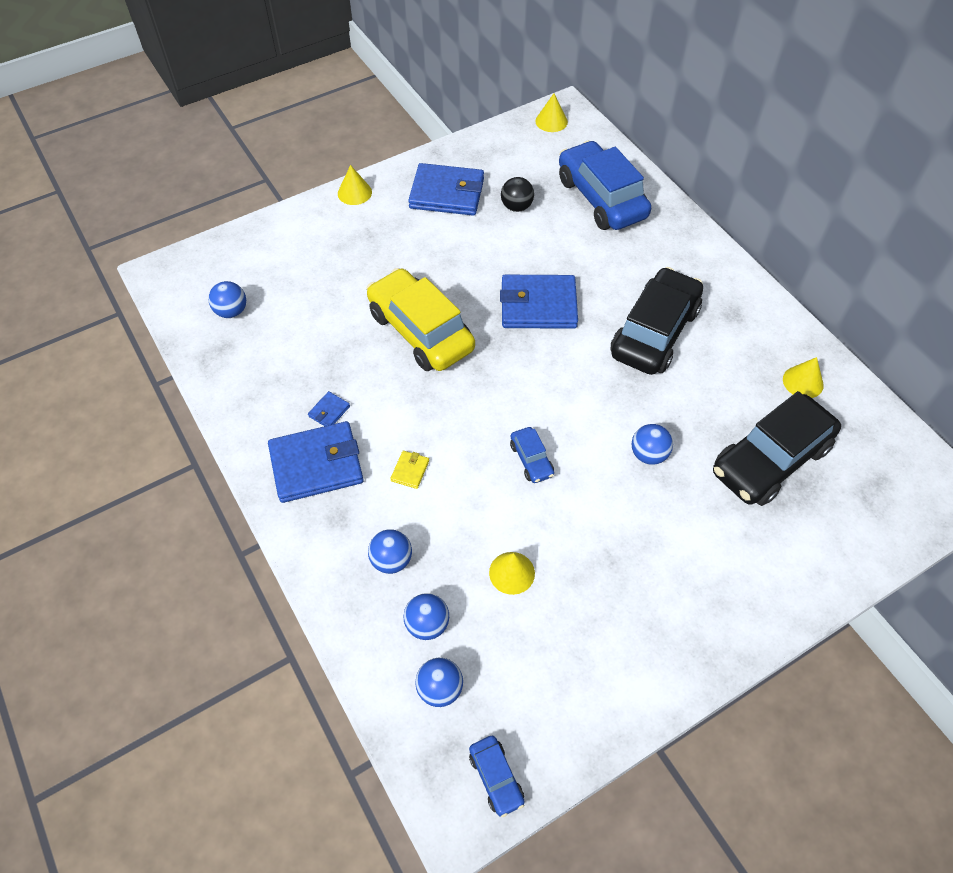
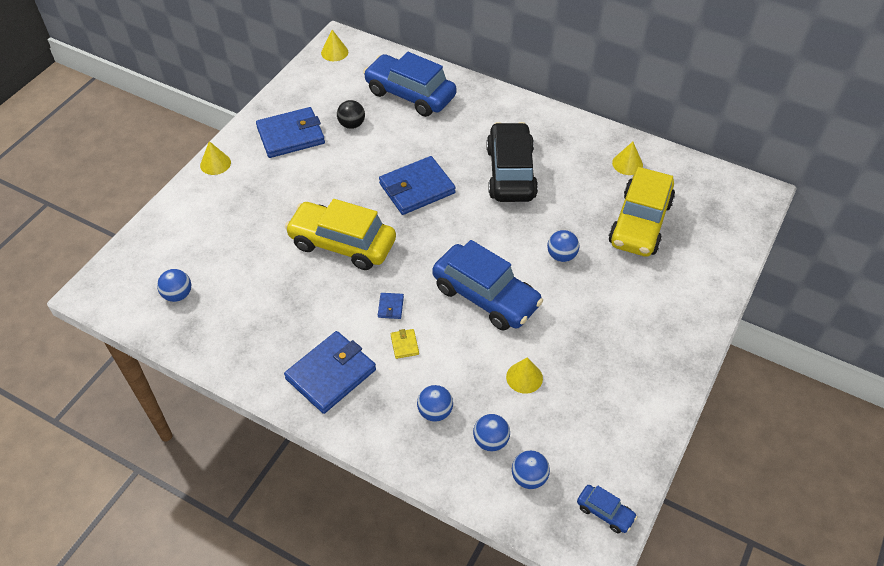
camera: 30 degrees left, 5 degrees down
blue wallet [308,391,350,426] -> blue wallet moved to [378,293,404,319]
blue car [510,427,554,483] -> blue car [432,240,543,331], size x2.25
black car [713,391,841,506] -> yellow car [609,167,675,257]

